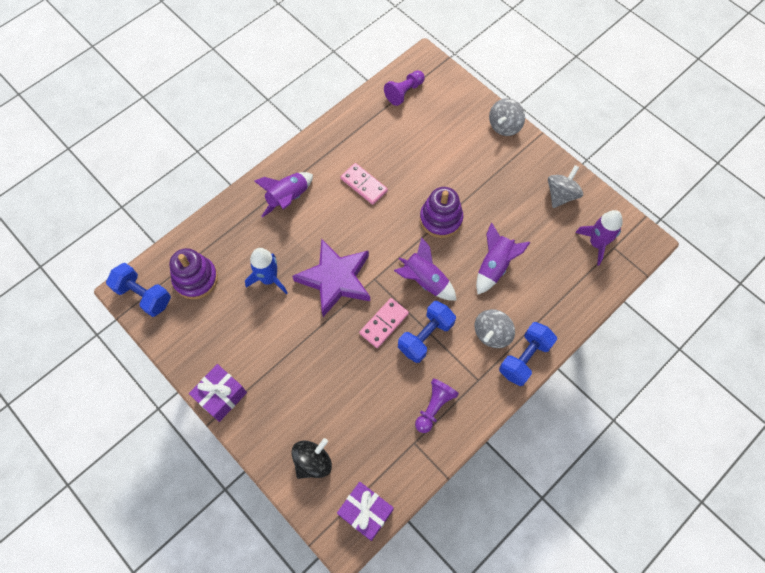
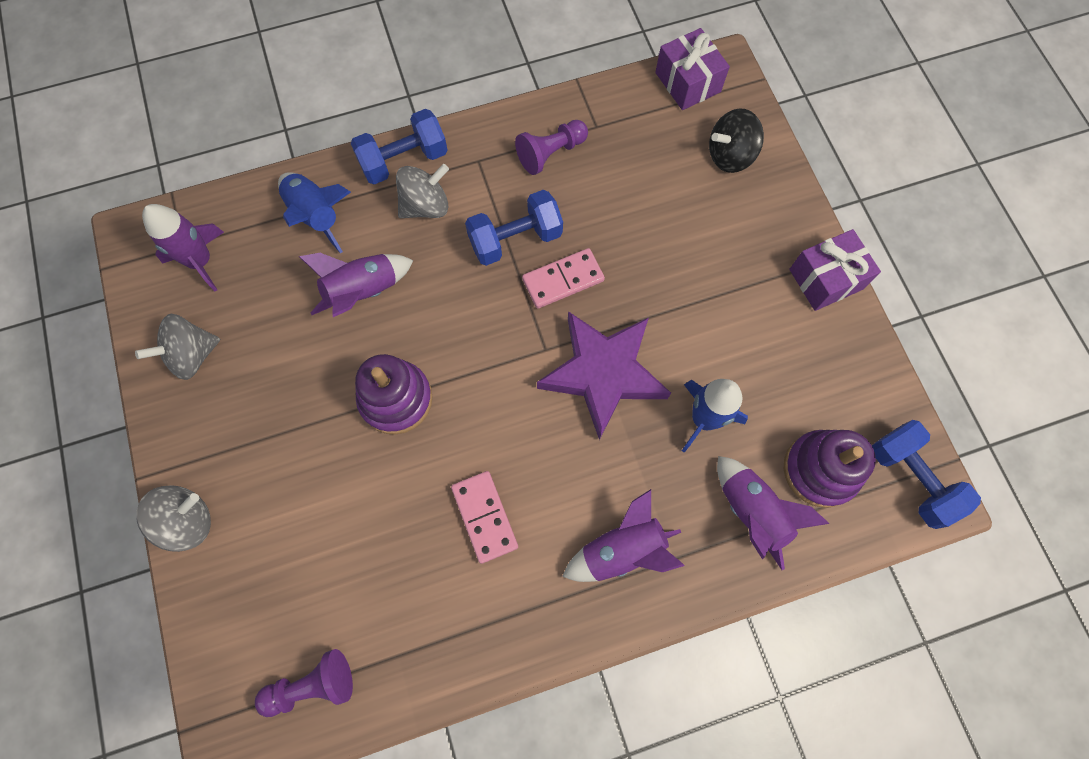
camera: 155 degrees left, 5 degrees up
purple rocket [394,237,457,301] -> purple rocket moved to [717,456,830,570]
none -> blue rocket [278,172,351,253]

